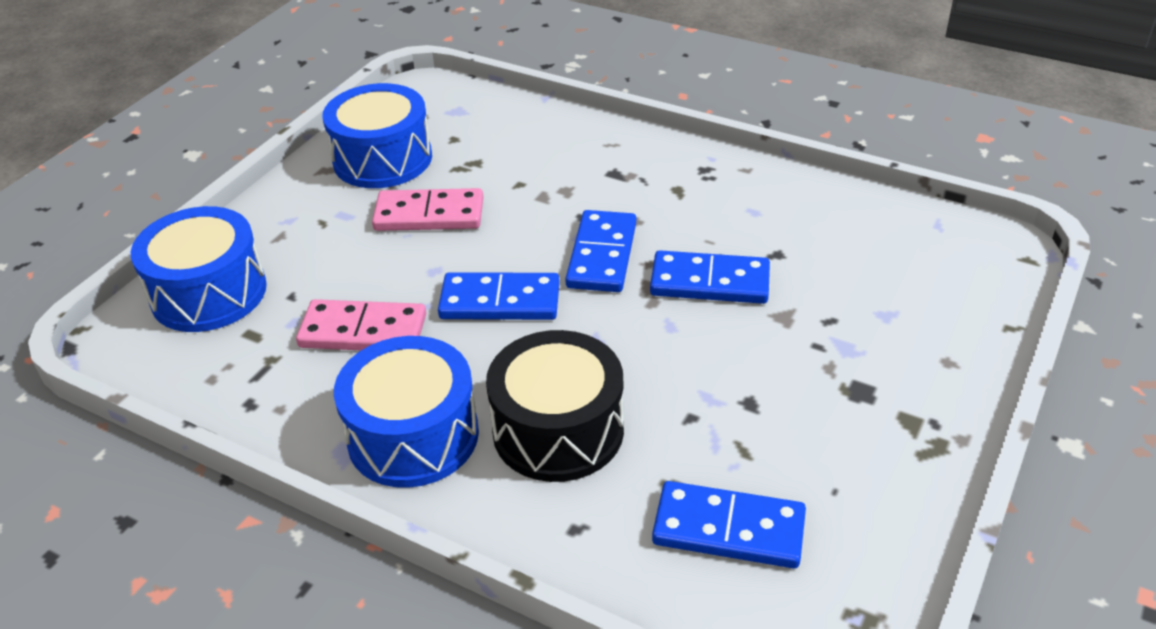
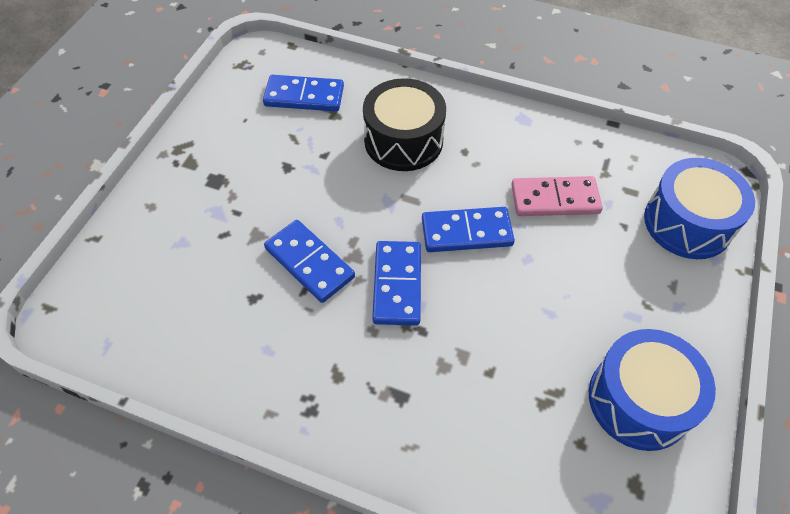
camera: 170 degrees right, 15 degrees up
blue drum [334,336,479,488] -> none
pink domino [372,188,484,231] -> none
blue domino [650,250,770,304] -> blue domino turned 45 degrees clockwise [264,220,355,303]

